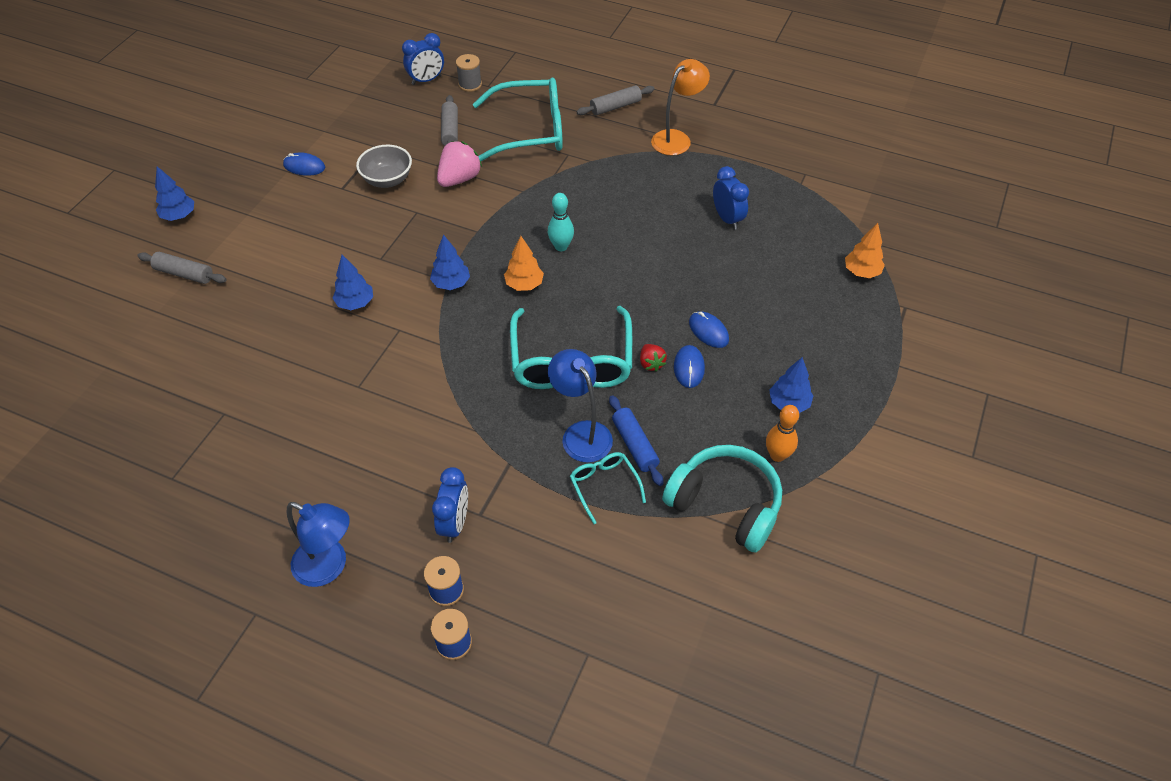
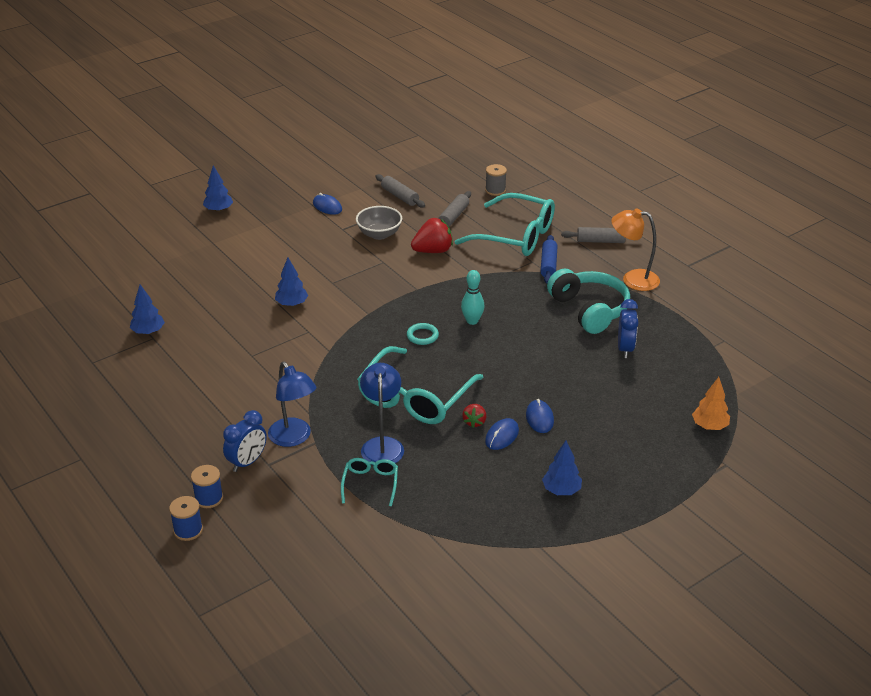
camera: 30 degrees right, 15 degrees down
grey rolling pin [137,252,226,284] -> grey rolling pin moved to [375,174,425,208]
blue lamp [286,502,350,587] -> blue lamp moved to [268,361,317,447]
blue clock [402,33,444,85] -> none
blue tree [430,234,470,290] -> blue tree moved to [130,285,165,335]
pink strawberry [437,141,482,187] -> red strawberry [411,218,453,253]
orange tree [504,236,544,291] -> turquoise ring [407,323,439,345]
blue rolling pin [609,395,663,486] -> blue rolling pin moved to [541,235,558,283]
orange lamp [651,59,710,155] -> orange lamp turned 150 degrees counterclockwise [611,208,660,291]
turquoise headphones [662,445,782,553] -> turquoise headphones moved to [547,269,630,334]
orange bowling pin [766,405,799,462] -> none

